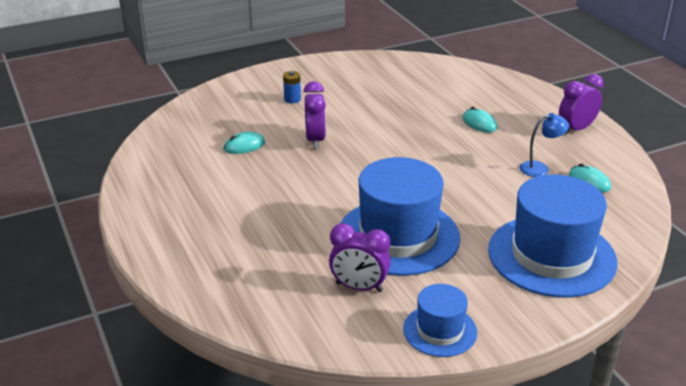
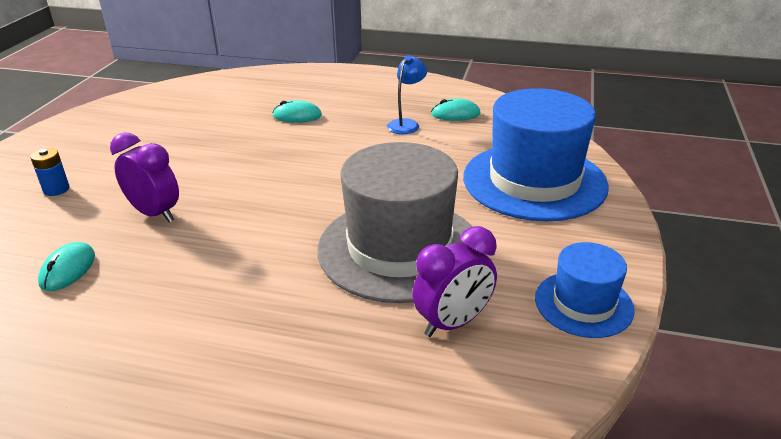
camera: 50 degrees left, 0 degrees up
blue hat [340,157,460,276] -> grey hat [317,142,472,303]
purple clock [559,74,604,134] -> none

